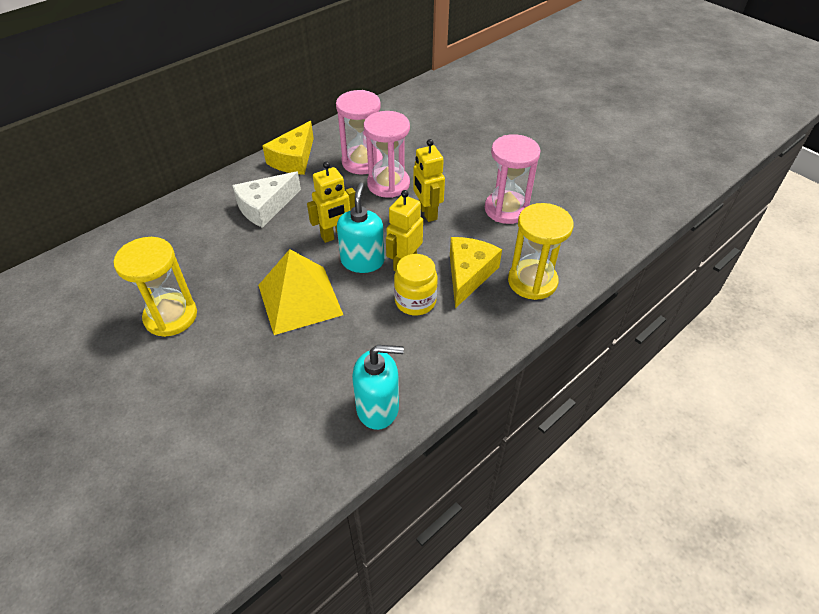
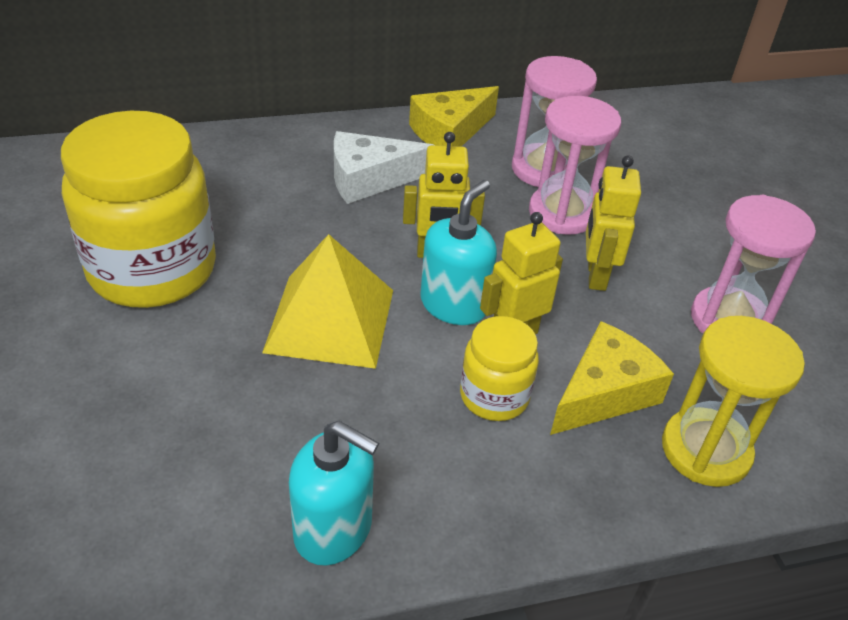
camera: 25 degrees right, 5 degrees down
yellow hourglass [114,237,197,337] -> yellow jar [61,111,216,308]

